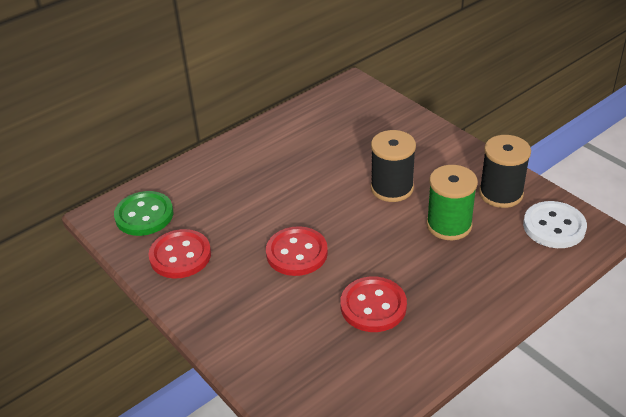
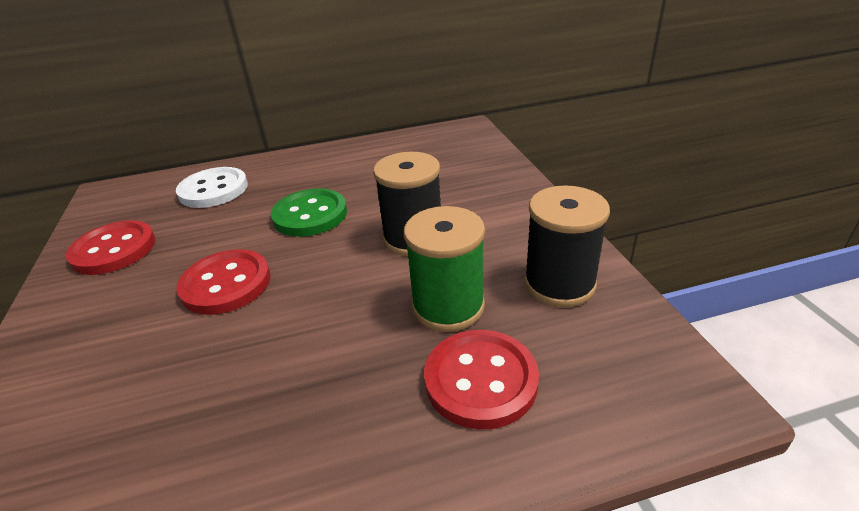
camera: 25 degrees right, 5 degrees down
green button [114,191,173,236] -> green button moved to [271,189,347,237]
red button [340,277,407,332] -> red button moved to [424,330,539,429]
white button [523,201,587,248] -> white button moved to [176,167,248,208]

